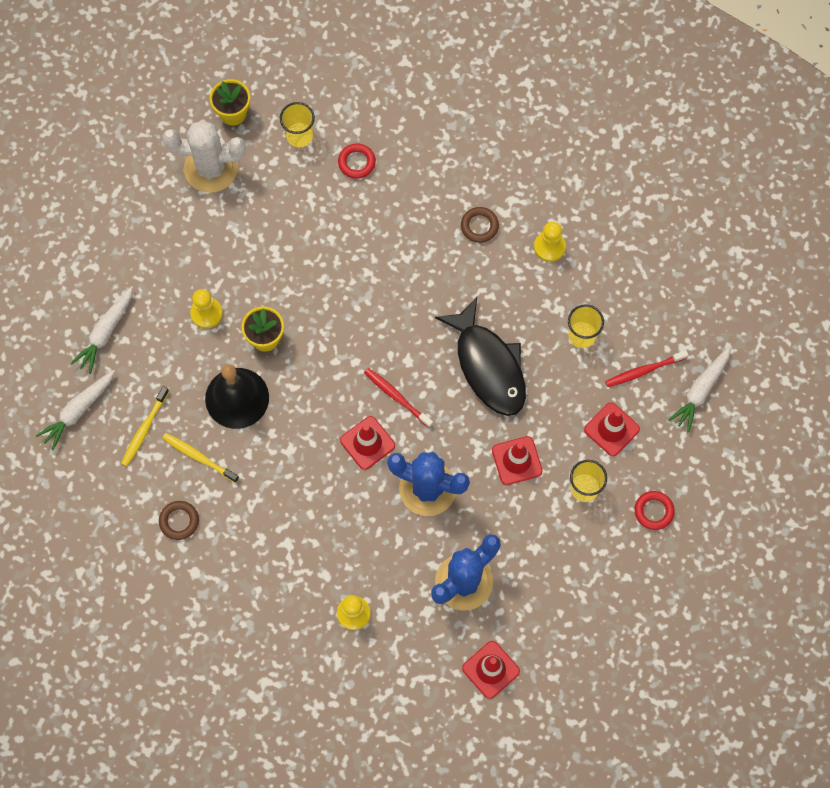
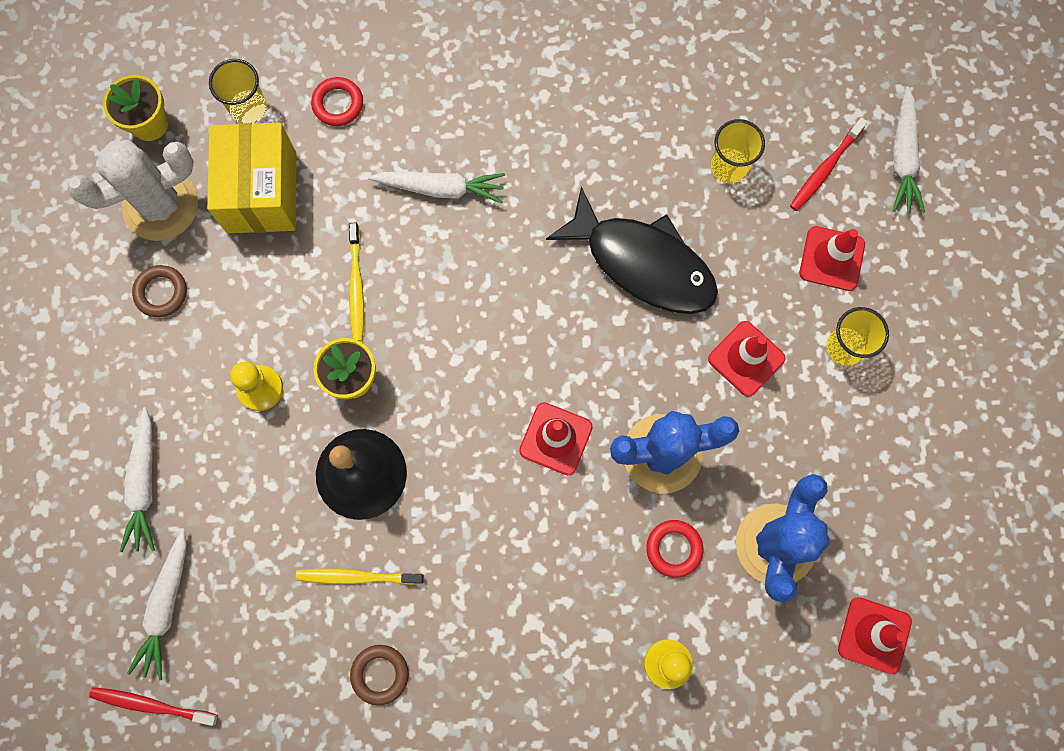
camera: 30 degrees left, 5 degrees up
yellow toothbrush [121,386,169,466] -> yellow toothbrush moved to [349,223,364,341]
red toothbrush [364,368,433,428] -> red toothbrush moved to [89,687,218,726]
brown ring [461,207,499,243] -> brown ring moved to [132,265,187,317]
yellow pawn [534,221,566,262] -> none
red ring [634,491,675,530] -> red ring moved to [646,520,703,578]
none -> yellow box [207,123,296,233]
none -> white carrot [368,172,505,203]

